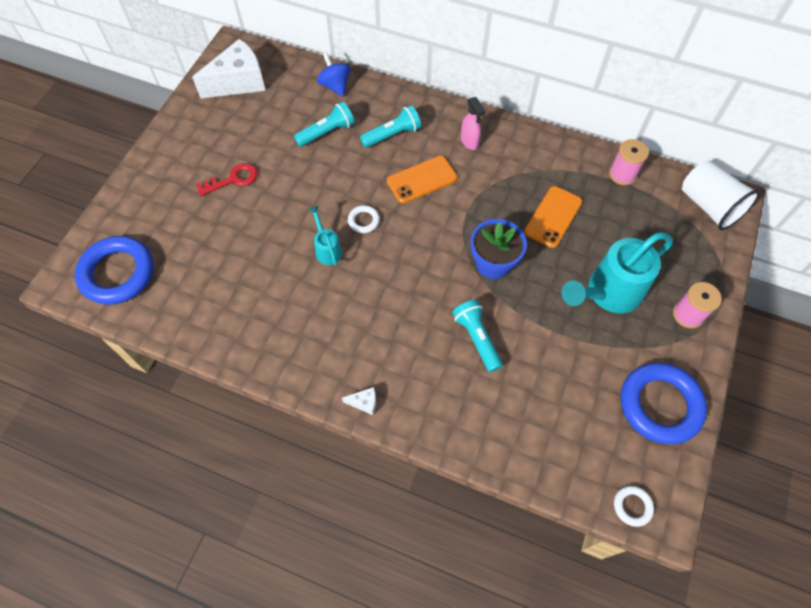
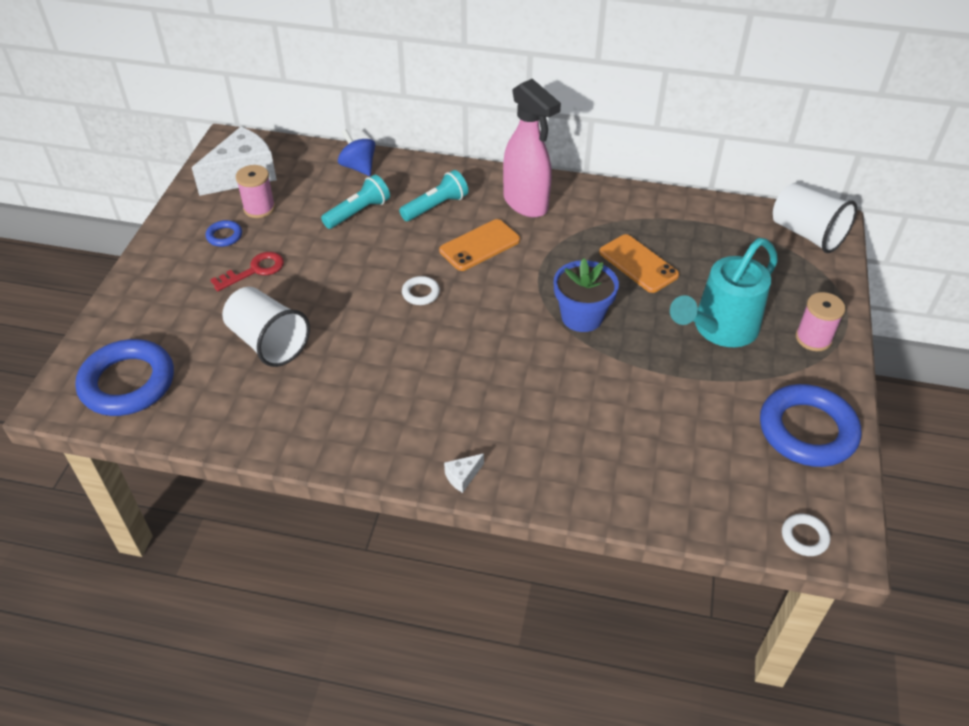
camera: 10 degrees left, 15 degrees down
turquoise watering can [308,206,342,265] -> none
white cheese [342,387,376,415] -> white cheese turned 150 degrees clockwise [444,453,484,493]
turquoise flashlight [452,300,503,372] -> none
pink spray bottle [461,97,486,150] -> pink spray bottle [503,79,561,218], size x2.02
orange phone [524,186,582,248] -> orange phone turned 60 degrees counterclockwise [599,234,679,293]
pink spool [609,139,649,185] -> pink spool moved to [236,165,275,218]
none -> blue ring [206,220,242,247]
none -> white cup [222,287,310,367]

